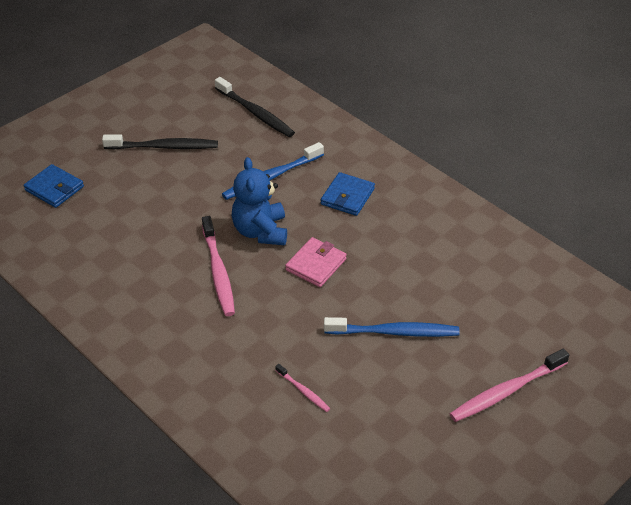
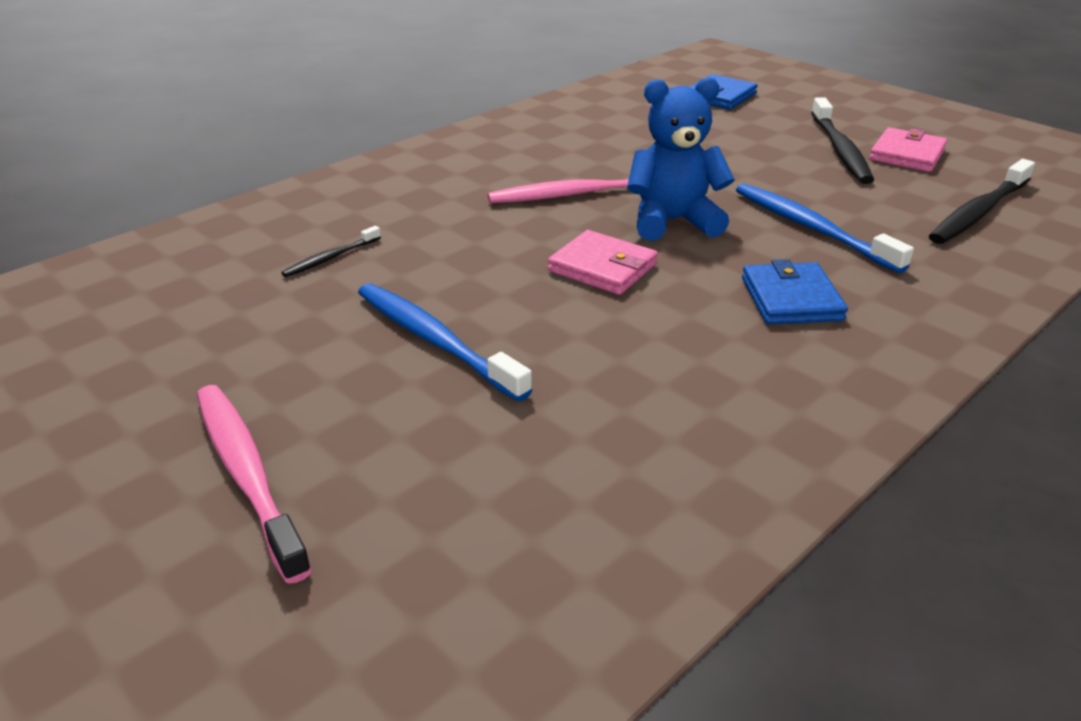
camera: 90 degrees right, 10 degrees down
pink toothbrush [275,364,331,412] -> black toothbrush [281,226,381,277]
blue wallet [321,172,375,216] -> blue wallet turned 60 degrees clockwise [742,259,848,324]
blue toothbrush [324,317,460,337] -> blue toothbrush turned 135 degrees clockwise [358,284,532,401]
none -> pink wallet [869,127,947,172]

